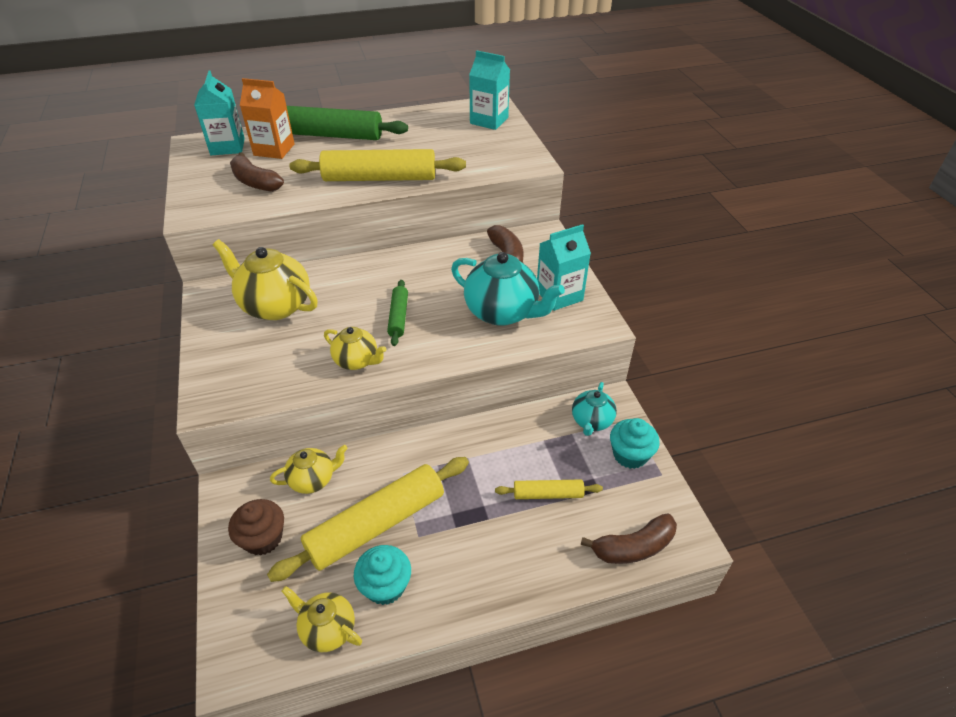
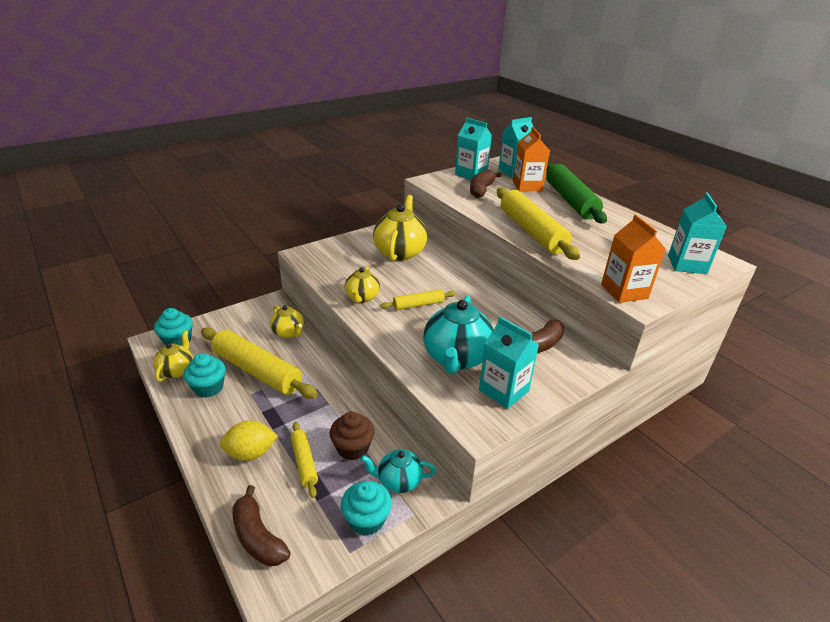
camera: 70 degrees right, 10 degrees down
brown cupcake [228,499,284,556] -> brown cupcake moved to [330,412,375,460]
green rolling pin [387,280,408,346] -> yellow rolling pin [380,289,456,310]
none -> turquoise cupcake [154,308,193,346]
none -> yellow lemon [219,420,278,461]
none -> turquoise carton [455,117,492,180]
none -> orange carton [601,214,666,303]

